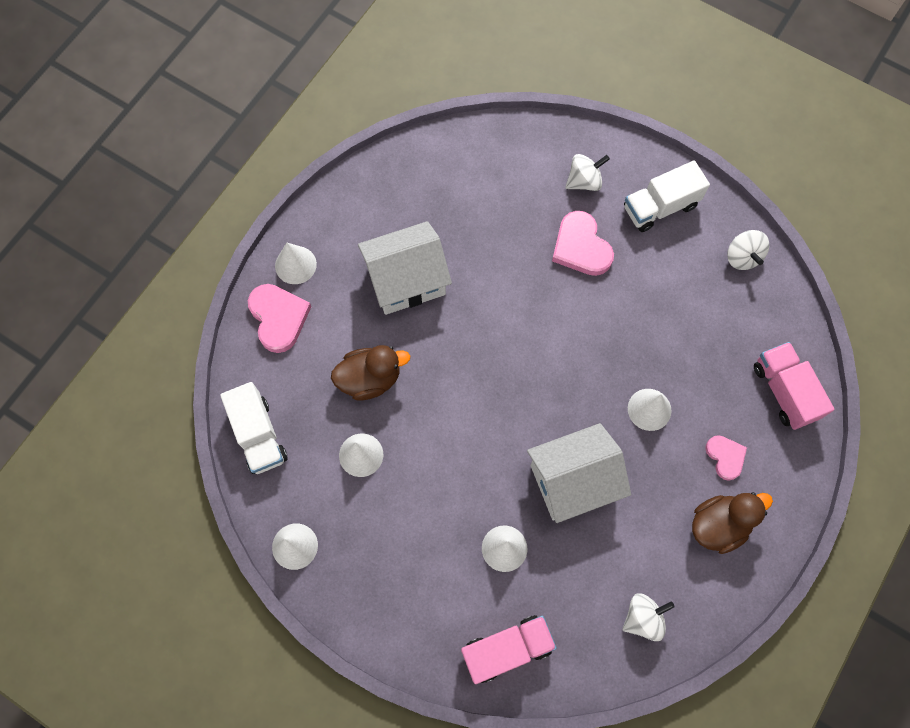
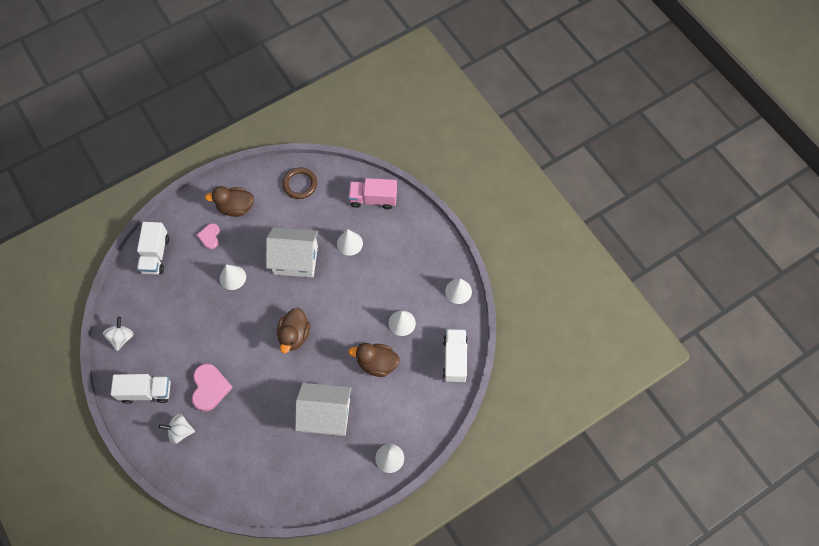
camera: 155 degrees left, 5 degrees down
pink heart [248,284,311,353] -> none
white spinning top [622,593,675,641] -> brown ring [282,168,317,199]
pink truck [754,342,835,430] -> white truck [137,222,169,275]
none -> brown duck [277,308,310,353]

